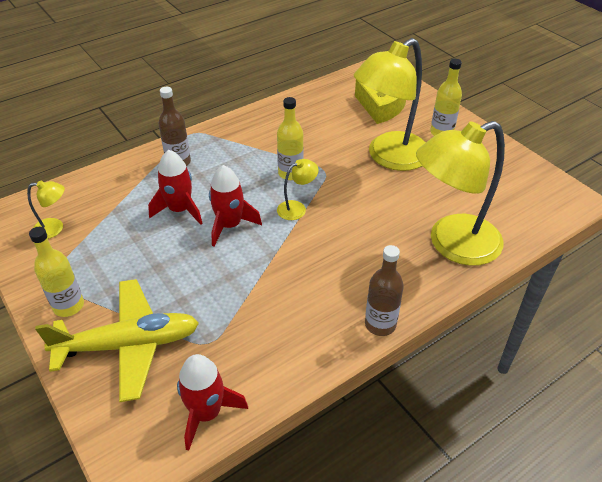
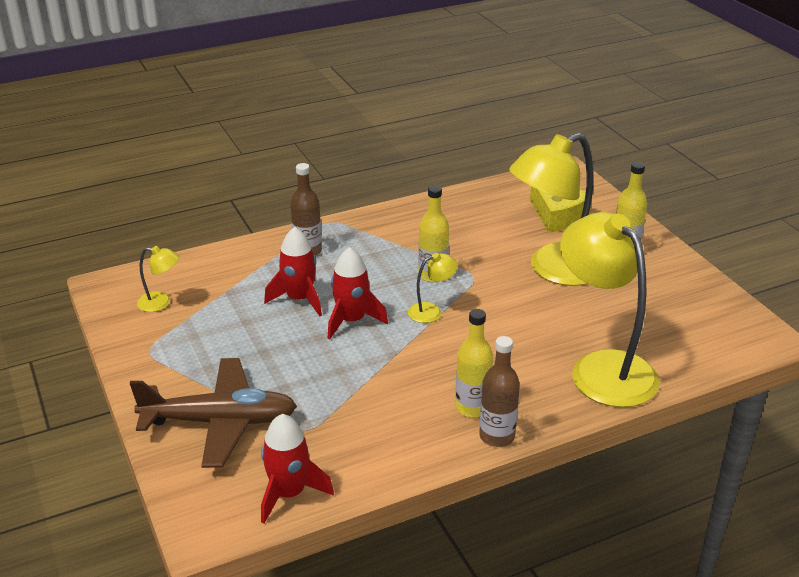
camera: 10 degrees right, 10 degrees down
yellow bottle [29,227,84,317] -> yellow bottle moved to [455,309,493,418]
yellow plane [35,279,199,402] -> brown plane [130,358,297,468]
yellow lamp [416,121,505,266] -> yellow lamp turned 75 degrees clockwise [560,212,659,407]

